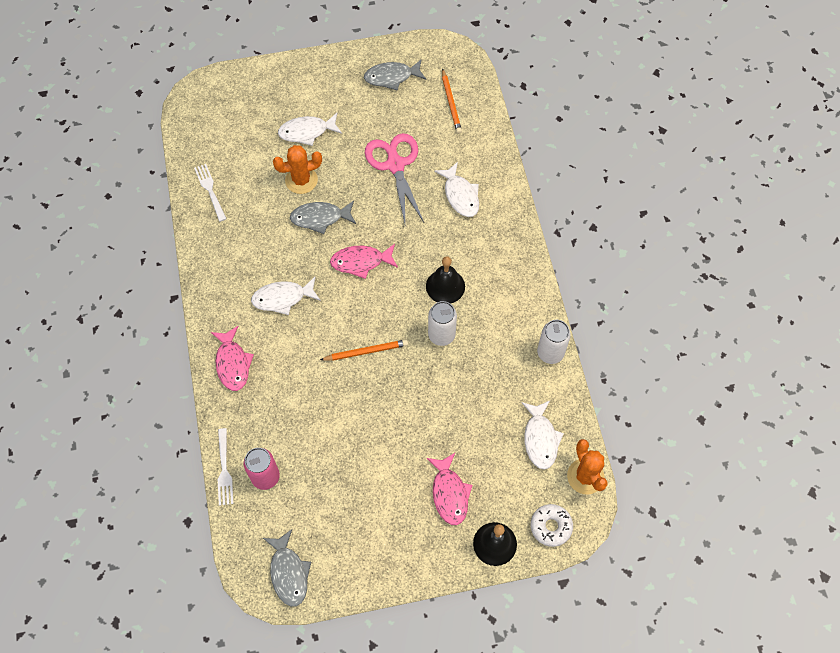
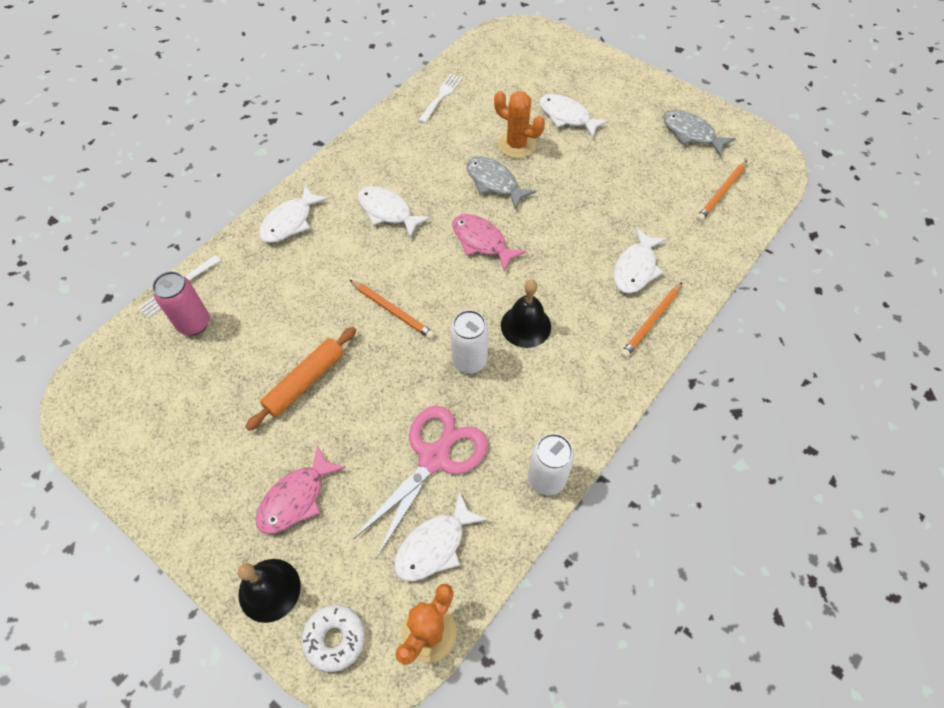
camera: 50 degrees right, 5 degrees down
pink fish [211,326,254,391] -> white fish [259,185,329,243]
grey fish [263,529,311,607] -> none
pink scissors [365,133,424,223] -> pink scissors moved to [353,406,488,557]
none -> orange rolling pin [245,327,356,431]
none -> orange pencil [621,282,682,358]

